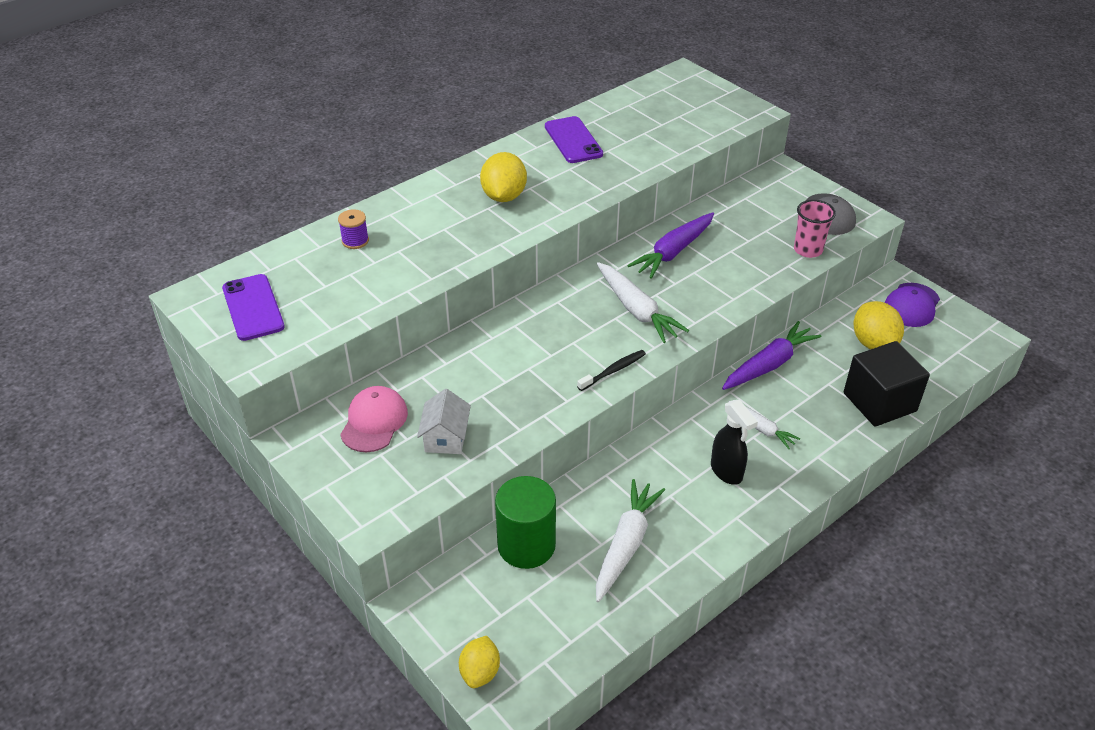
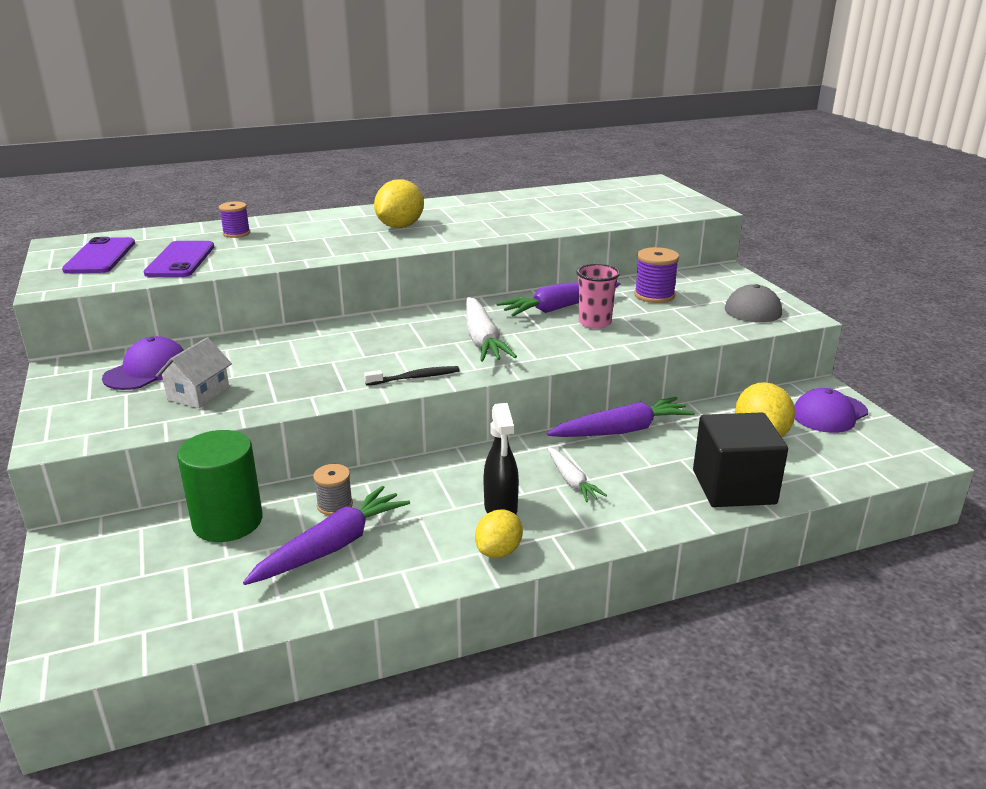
camera: 20 degrees right, 15 degrees down
pink cap [340,386,408,452] -> purple cap [102,336,184,390]
yellow lemon [459,636,500,688] -> yellow lemon moved to [475,509,523,558]
purple phone [545,116,603,163] -> purple phone moved to [144,241,214,277]
white carrot [596,479,665,602] -> purple carrot [243,486,410,585]
pink cup [794,200,836,258] -> pink cup moved to [576,264,620,329]
none -> grey spool [313,464,353,516]
none -> purple spool [634,247,679,303]

